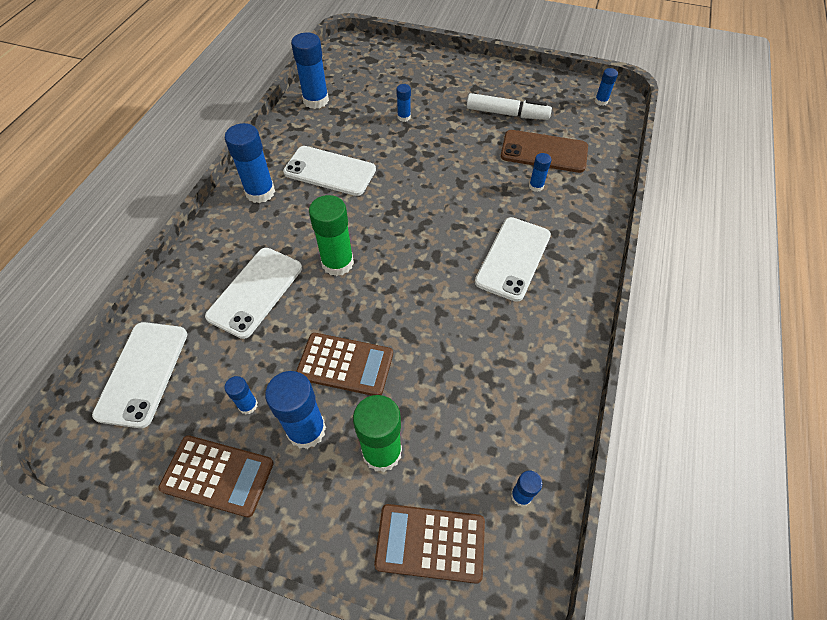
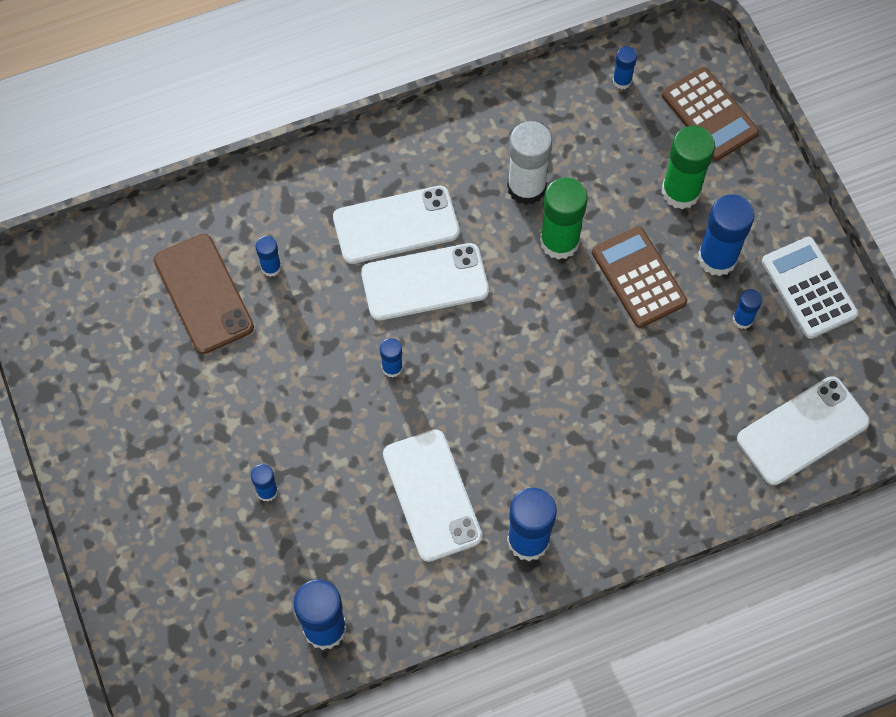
camera: 130 degrees left, 10 degrees up
brown calculator [158,435,274,518] -> white calculator [762,237,858,339]
white phone [205,248,302,339] -> white phone moved to [361,243,489,321]
green glue stick [309,195,354,276] -> green glue stick moved to [540,177,588,260]
white marker [467,93,552,120] -> none
blue glue stick [595,68,618,106] -> blue glue stick moved to [380,338,403,378]
none -> white glue stick [507,121,552,205]

